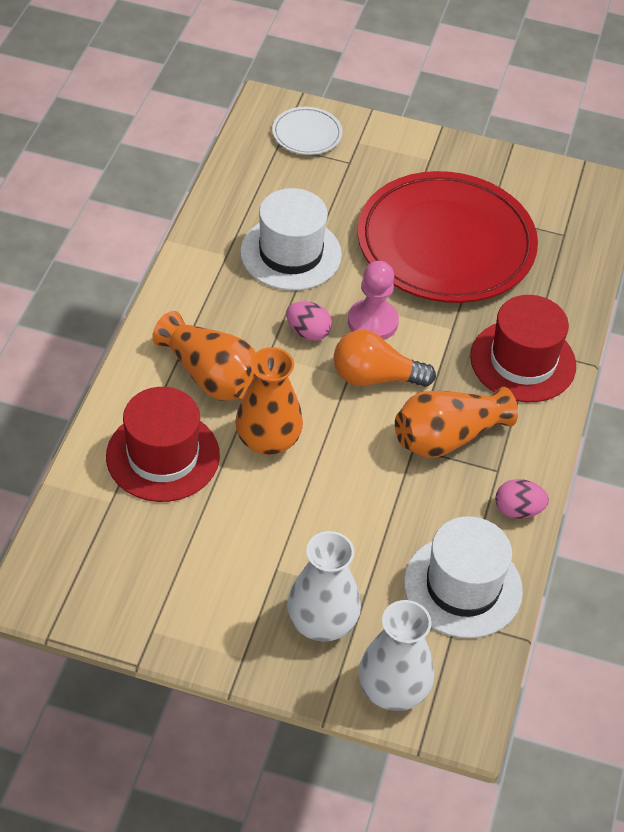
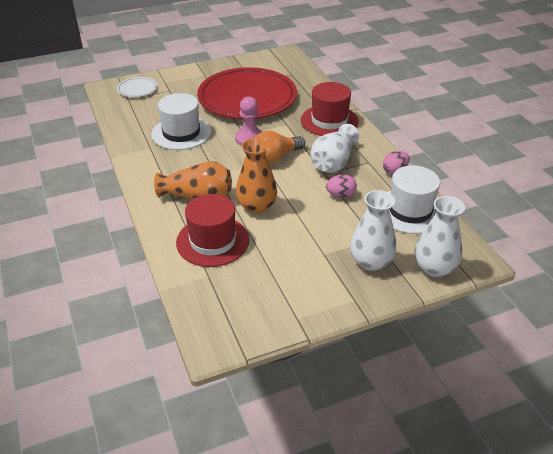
camera: 35 degrees left, 10 degrees down
pink egg [286,301,332,341] -> pink egg moved to [326,174,357,198]
orange vase [395,387,518,458] -> white vase [310,124,359,173]

